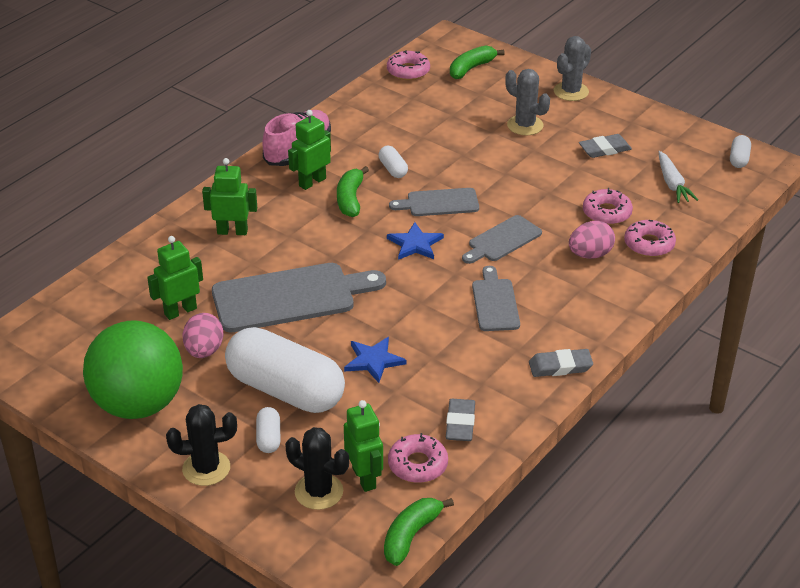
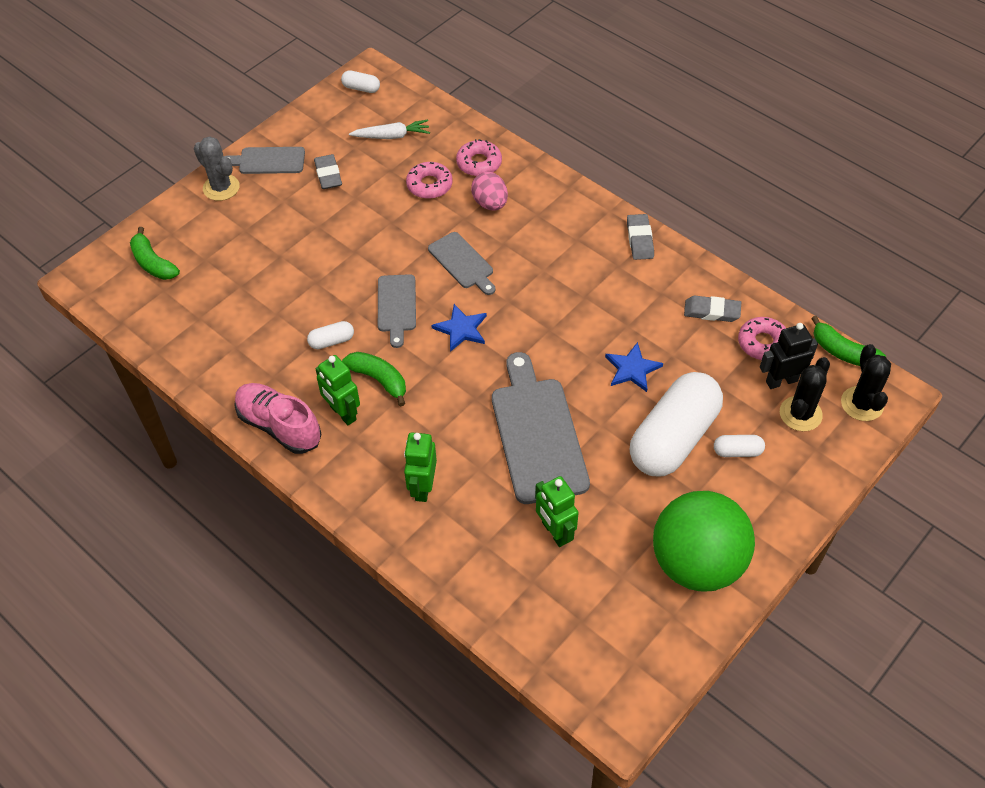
camera: 85 degrees left, 15 degrees up
black cactus [166,404,237,486] -> black cactus moved to [841,344,891,421]
pink egg [183,313,224,358] -> none
green banana [337,166,369,217] -> green banana turned 150 degrees counterclockwise [342,352,406,407]
green robot [344,400,383,492] -> black robot [760,323,818,389]
pink donut [387,50,430,80] -> none
grey cutting board [472,266,520,331] -> grey cutting board moved to [226,147,305,174]
grey cactus [505,69,550,135] -> none

